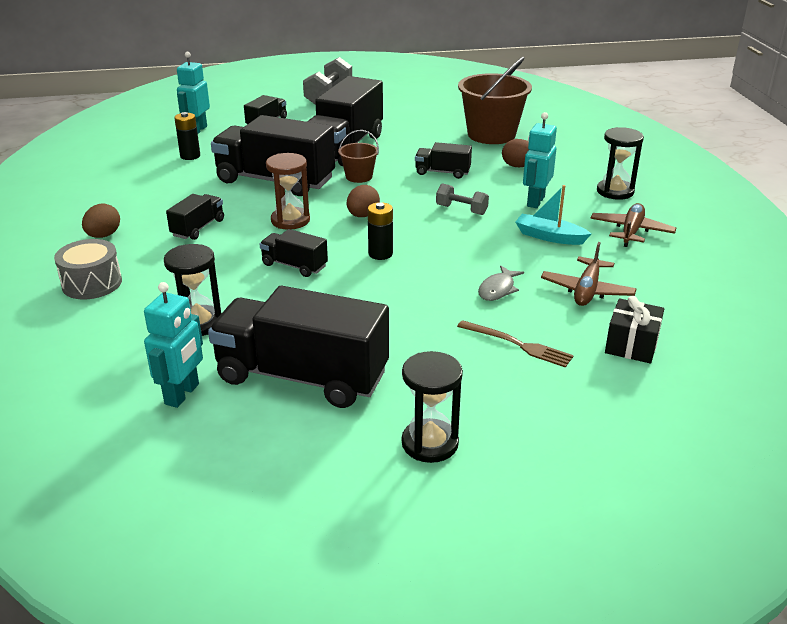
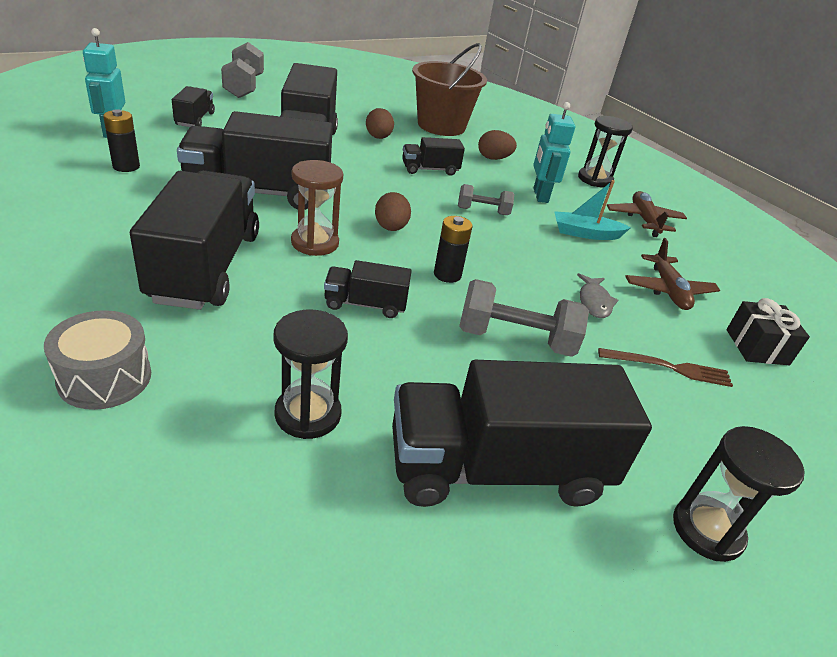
camera: 30 degrees left, 5 degrees up
brown egg [82,204,120,238] -> brown egg moved to [366,108,394,139]
turquoise robot [144,282,203,408] -> none
black truck [166,194,224,240] -> black truck [130,170,259,310], size x2.10
brown bucket [338,130,379,183] -> none
none -> grey dumbbell [459,279,589,357]

